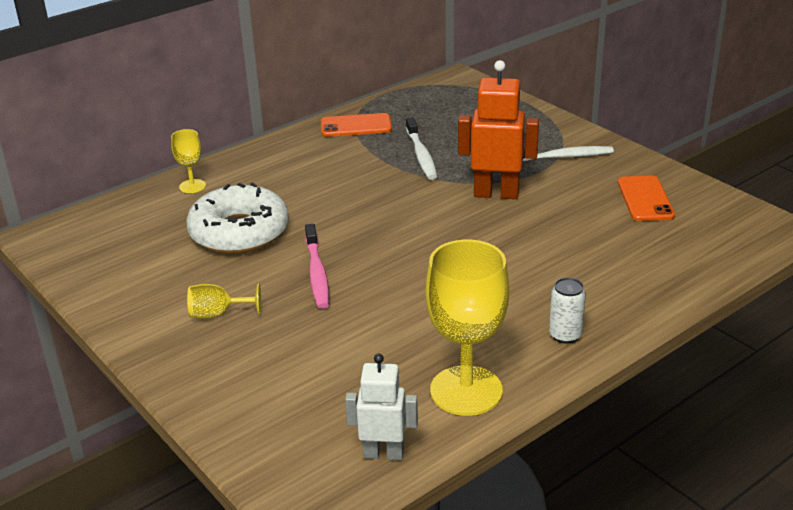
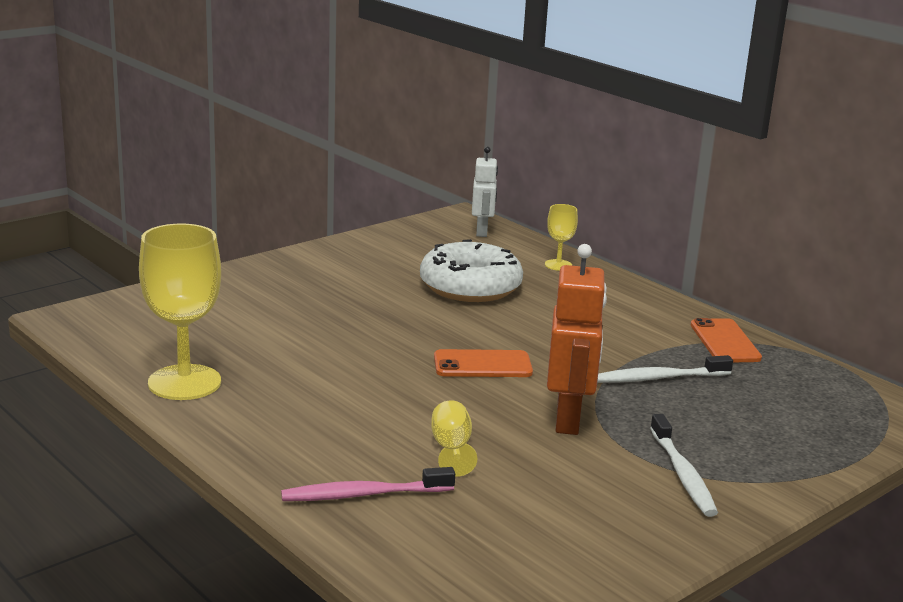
camera: 85 degrees right, 10 degrees down
yellow goblet [187,283,261,318] -> yellow goblet moved to [431,400,477,477]
pink toothbrush [305,224,329,309] -> pink toothbrush moved to [281,467,455,501]
white robot [345,353,418,460] -> white robot moved to [472,146,498,237]
white can [549,278,586,344] -> none
orange phone [618,175,675,221] -> orange phone moved to [434,349,533,377]

